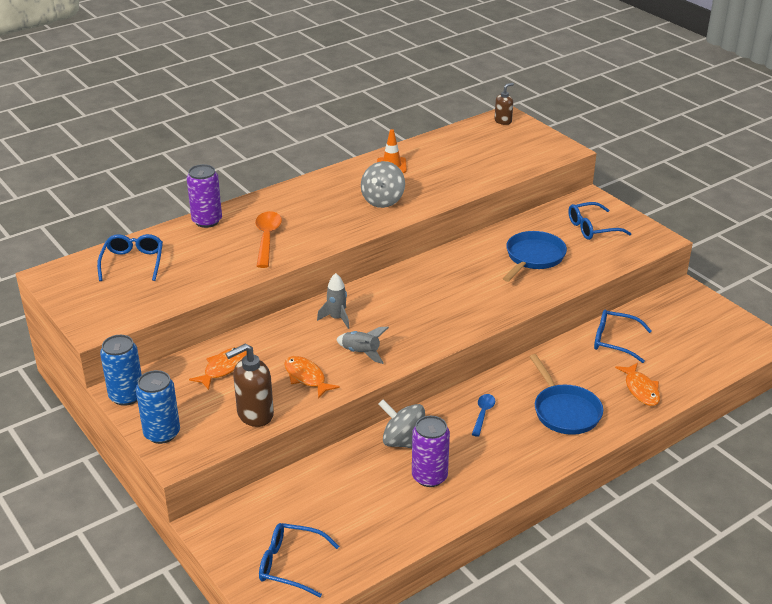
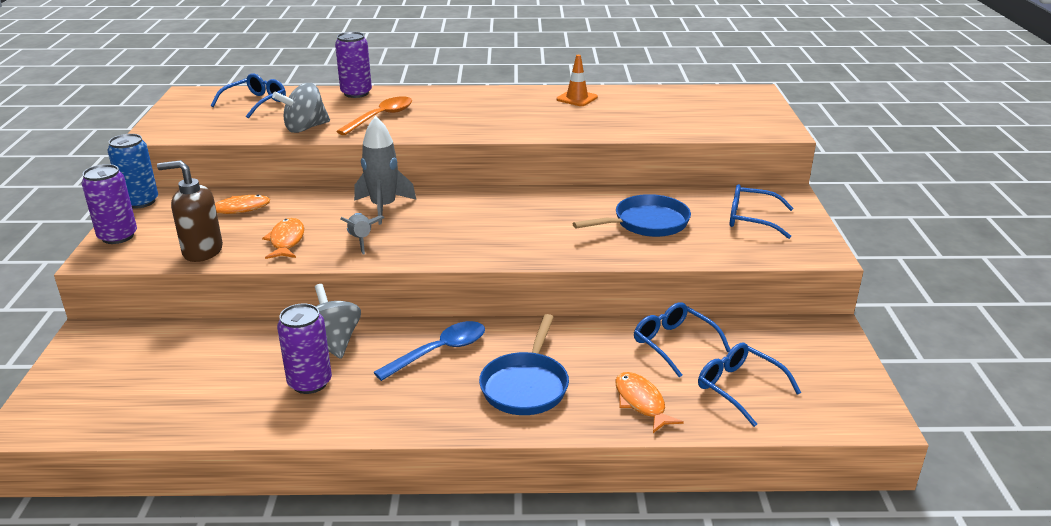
camera: 35 degrees right, 5 degrees down
blue can [136,370,180,444] -> purple can [81,164,137,244]
blue glasses [259,523,339,597] -> blue glasses moved to [698,343,801,427]
grey rocket [317,273,350,329] -> grey rocket [354,116,416,225], size x1.58
grey spinning top [361,161,405,208] -> grey spinning top moved to [272,83,330,133]
blue spoon [472,394,495,437] -> blue spoon [373,321,485,381], size x1.66
brown soap dispenser [494,83,514,125] -> none
orange fish [615,363,660,406] -> orange fish turned 135 degrees clockwise [616,372,684,433]

